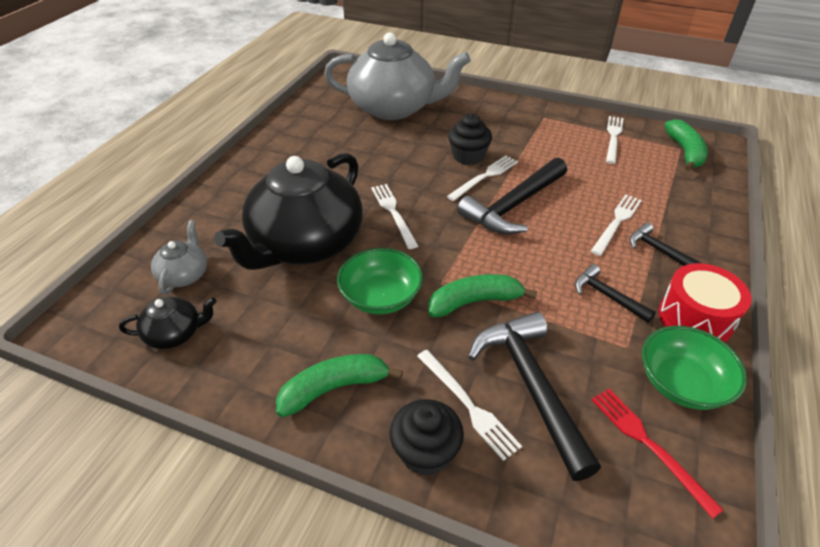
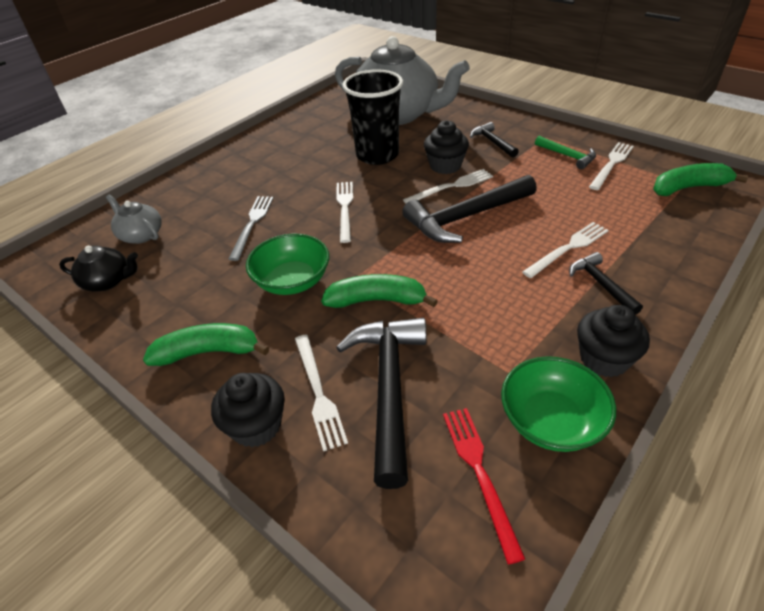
camera: 20 degrees right, 0 degrees up
grey teapot [151,220,207,295] -> grey teapot turned 75 degrees counterclockwise [106,194,162,244]
black teapot [214,153,363,270] -> grey fork [229,196,274,261]
black hammer [575,264,656,323] -> black hammer moved to [470,122,519,157]
red drum [659,263,752,342] -> black cupcake [577,305,650,377]
green banana [664,119,708,171] -> green banana turned 120 degrees counterclockwise [653,163,748,196]
none -> black cup [342,69,403,165]
none -> green hammer [535,136,596,169]

